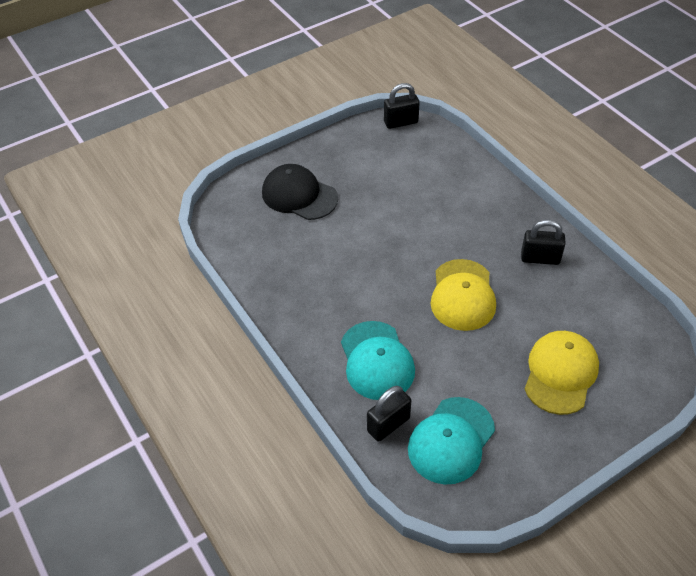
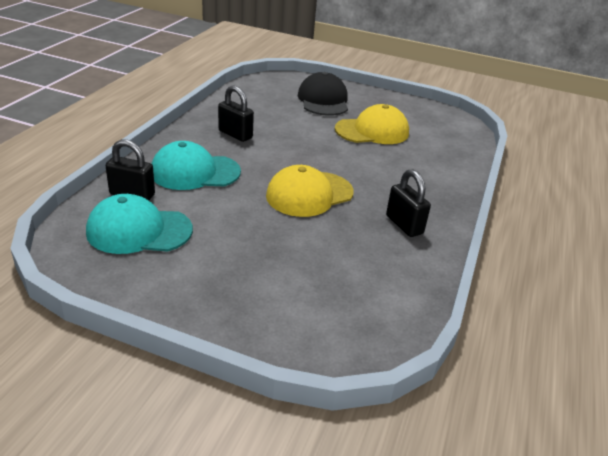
camera: 50 degrees right, 15 degrees down
turquoise cap [341,321,415,400] -> turquoise cap turned 45 degrees clockwise [151,141,241,190]
black padlock [384,83,420,129] -> black padlock moved to [218,85,254,142]
yellow cap [525,331,599,415] -> yellow cap moved to [335,104,409,144]

